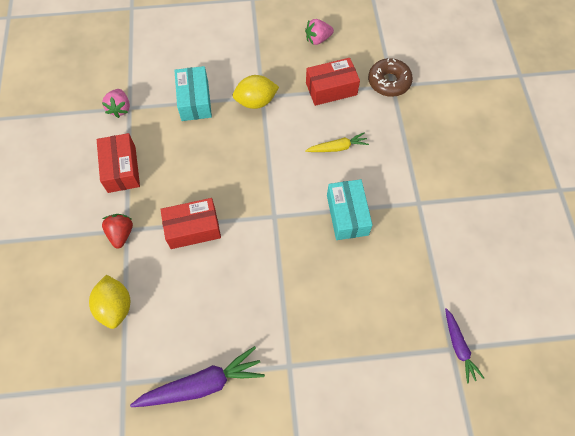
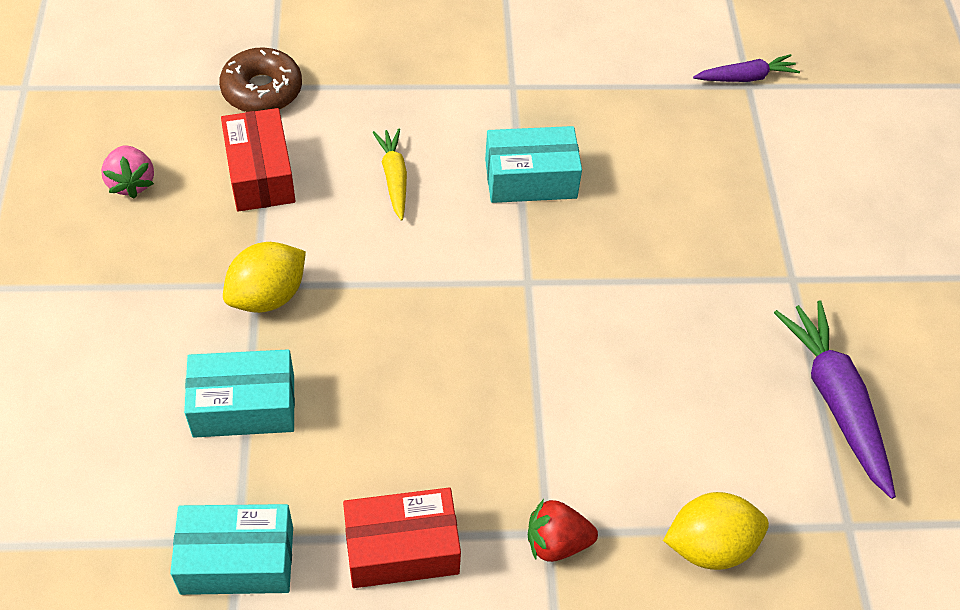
camera: 90 degrees left, 10 degrees down
pink strawberry [102,89,130,118] -> turquoise box [170,504,293,595]
red box [160,198,221,249] -> none
yellow lemon [233,75,279,109] -> yellow lemon turned 60 degrees clockwise [223,242,306,313]

